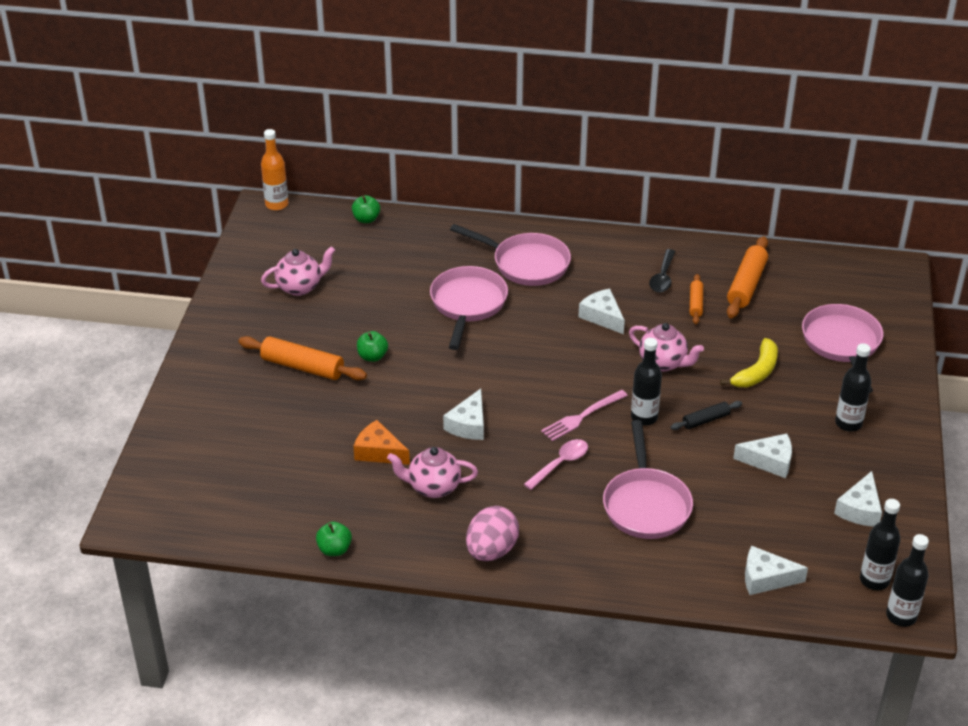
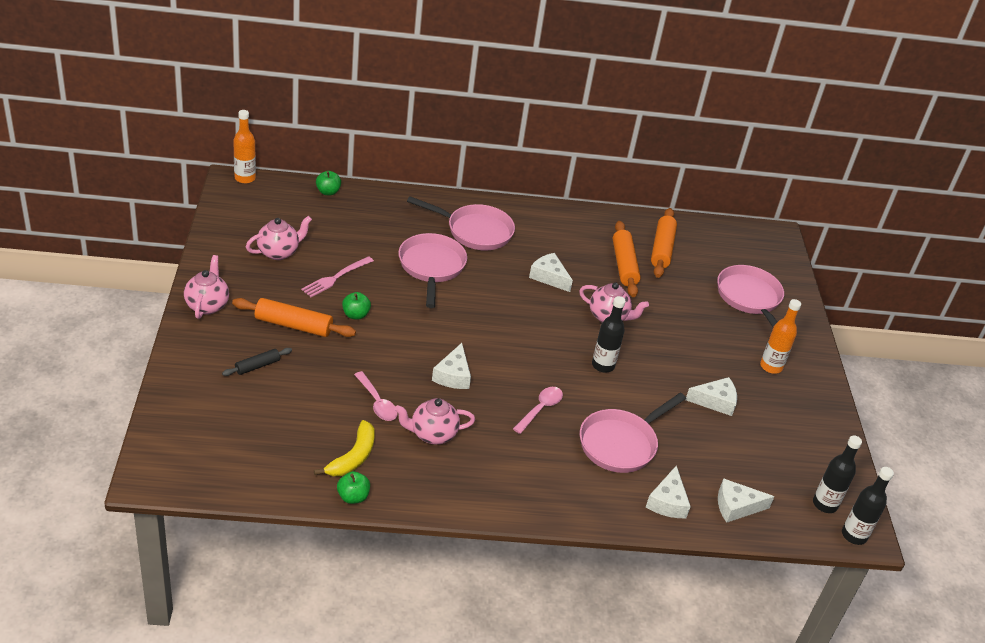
camera: 15 degrees left, 0 degrees up
orange cheese [353,420,410,465] -> pink spoon [354,371,398,421]
pink egg [466,506,519,561] -> none
pink fork [541,390,628,441] -> pink fork moved to [301,256,374,297]
pink pan [603,420,693,539] -> pink pan turned 60 degrees clockwise [580,393,686,473]
black spoon [649,249,675,292] -> none
black rolling pin [670,401,742,430] -> black rolling pin moved to [222,348,292,376]
orange rolling pin [690,274,703,324] -> orange rolling pin [613,221,641,297], size x1.77
yellow banana [720,338,778,387] -> yellow banana moved to [314,420,375,476]
white cheese [834,471,882,526] -> white cheese moved to [646,465,691,518]
black bottle [835,343,871,431] -> orange bottle [760,299,801,374]
none -> pink teapot [184,255,229,319]

